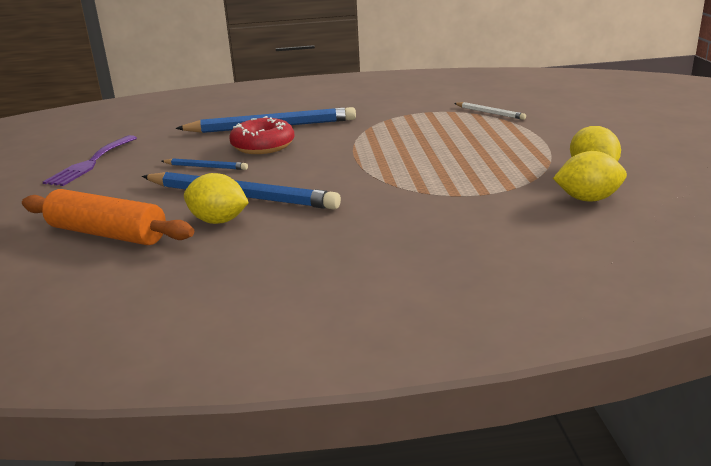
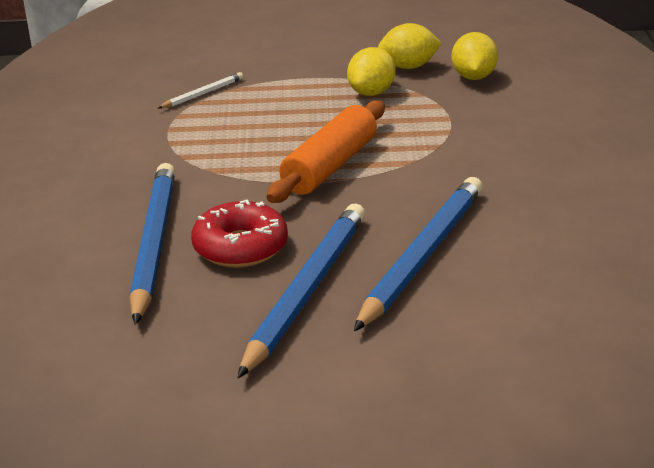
camera: 85 degrees left, 5 degrees up
orange rolling pin [22,189,194,245] -> orange rolling pin moved to [267,100,385,203]
purple fork [43,135,137,186] -> none
blue pencil [162,158,248,170] -> blue pencil [238,204,365,378], size x2.15
yellow lemon [184,173,249,224] -> yellow lemon moved to [347,47,396,96]

